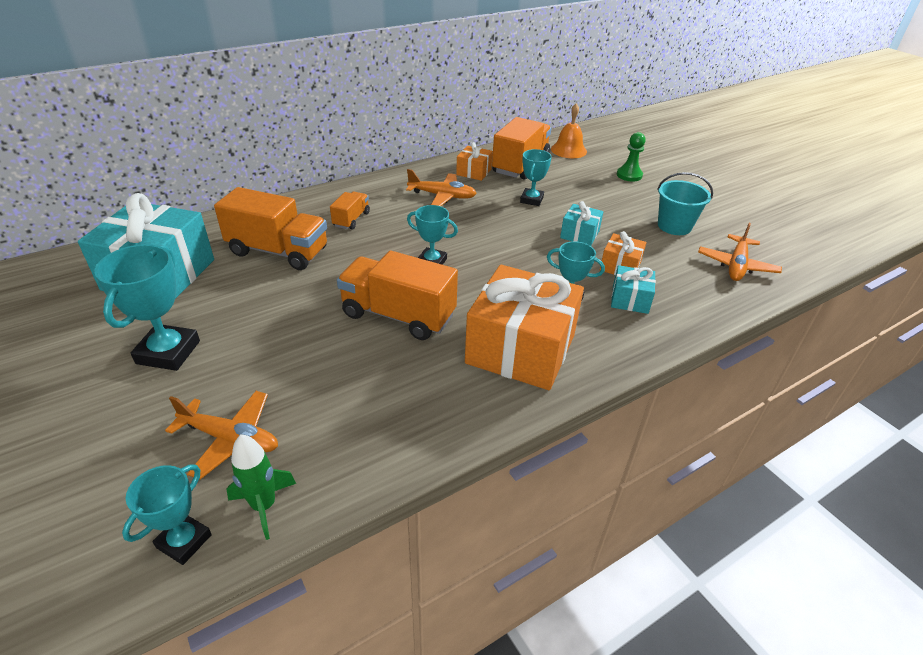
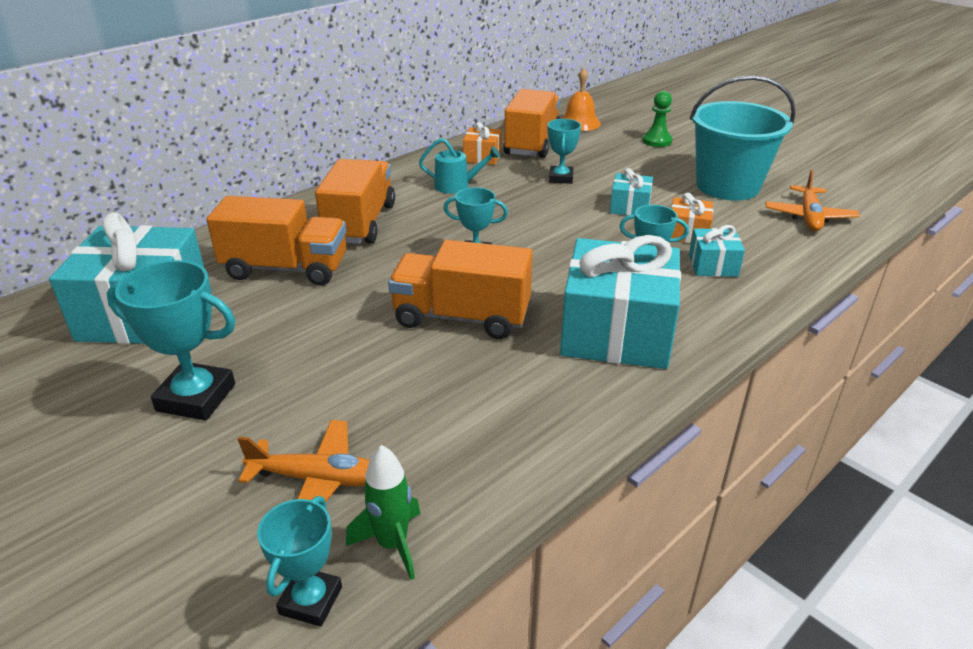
camera: 10 degrees left, 5 degrees down
turquoise trophy [94,244,200,371] -> turquoise trophy turned 75 degrees counterclockwise [107,260,235,420]
orange truck [330,192,370,230] -> orange truck [315,159,395,244], size x1.94
orange plane [406,169,477,206] -> turquoise watering can [419,138,500,194]
orange gift [465,265,584,390] -> turquoise gift [560,235,681,369]
turquoise bucket [657,172,713,235] -> turquoise bucket [690,75,796,200], size x1.64

